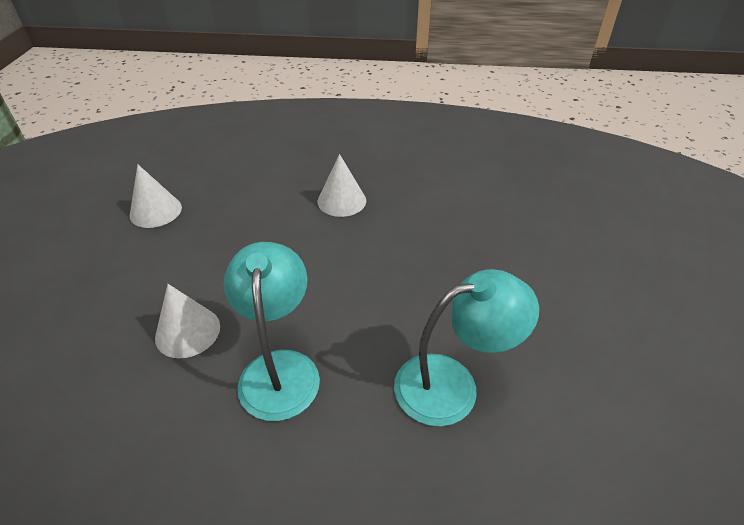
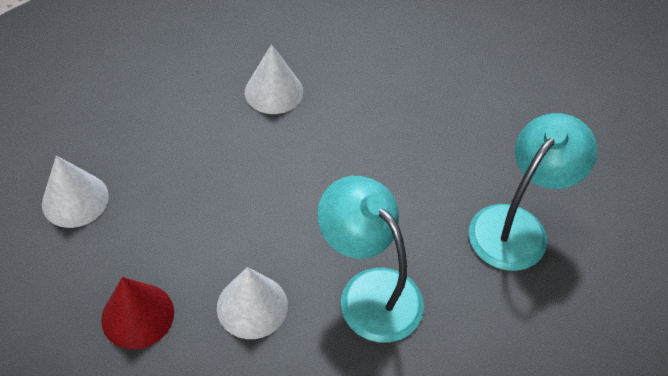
camera: 35 degrees left, 10 degrees up
none -> red cone [101,277,174,349]

